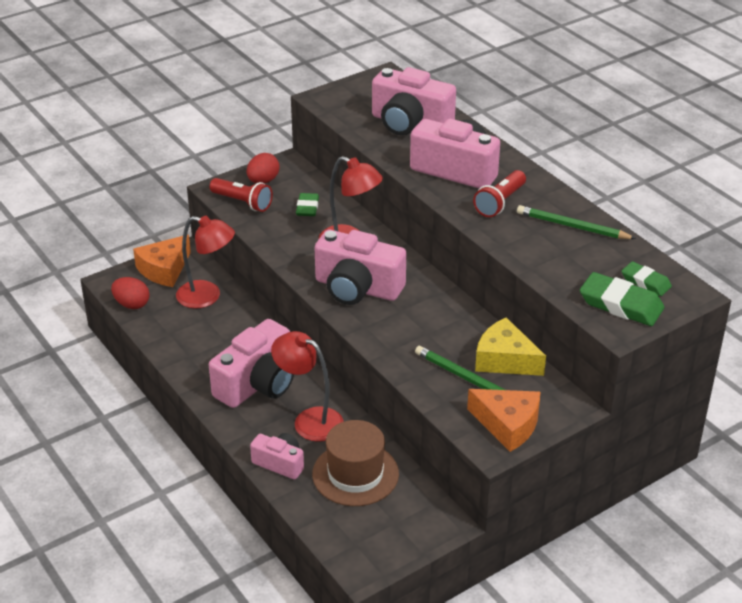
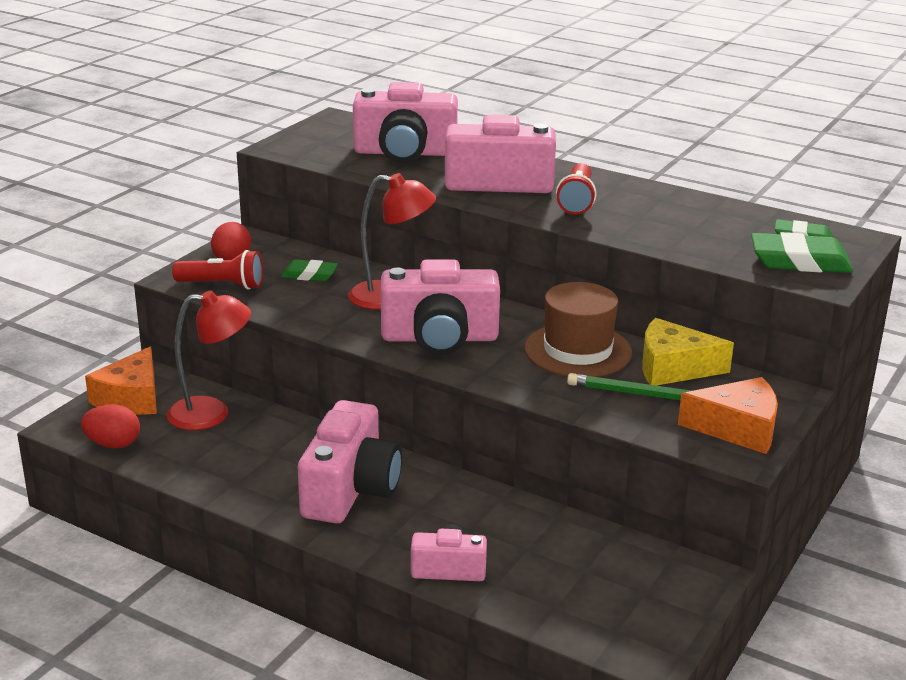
camera: 25 degrees left, 10 degrees down
red lamp [271,331,344,442] -> none
green eraser [296,193,319,216] -> green eraser turned 60 degrees counterclockwise [281,259,338,281]
brown hat [312,420,399,506] -> brown hat moved to [524,282,632,377]
green pencil [517,205,637,239] -> none

